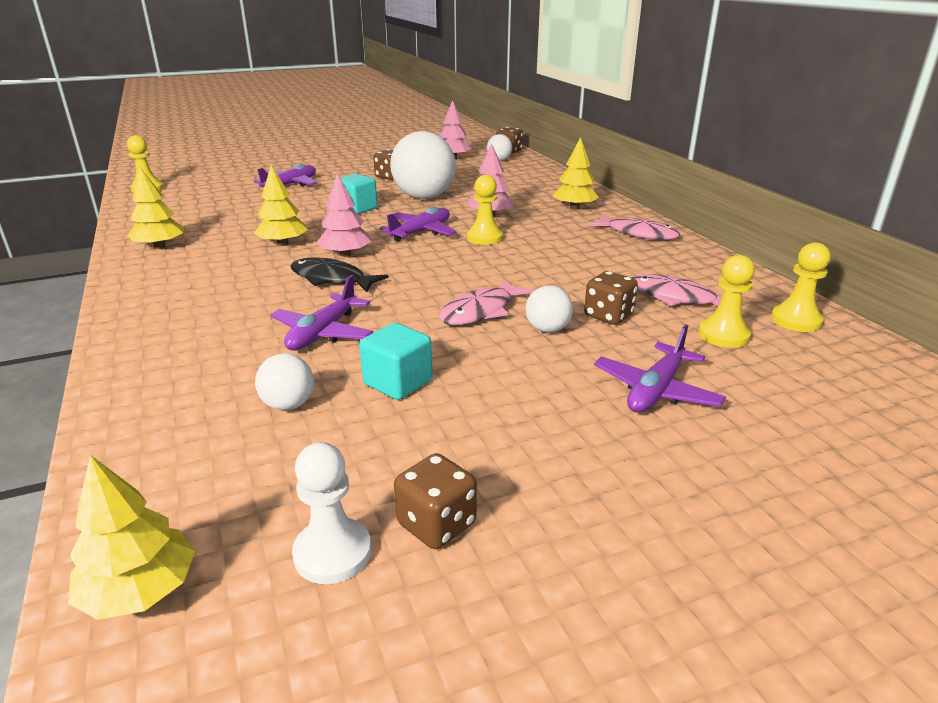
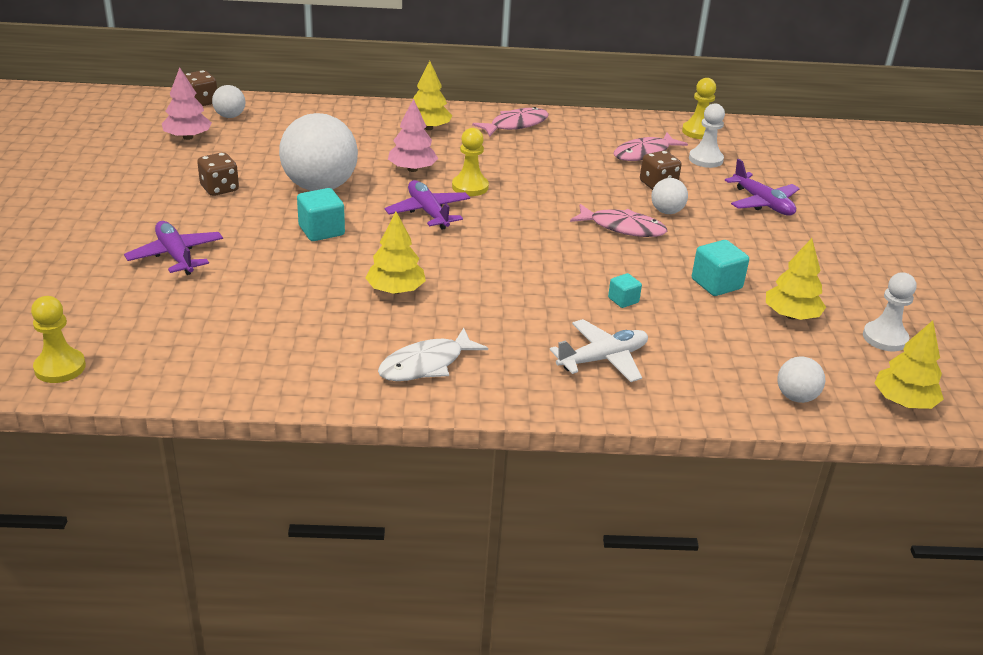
camera: 70 degrees left, 5 degrees up
yellow tree [128,167,184,249] -> yellow tree moved to [766,238,826,320]
white ball [255,353,314,410] -> white ball moved to [778,356,825,403]
purple plane [271,275,373,350] -> turquoise cube [608,273,642,308]
black fish [291,258,389,292] -> none
pink tree [316,173,371,257] -> none
brown dice [394,453,477,549] -> none
pink fish [439,279,534,325] -> pink fish turned 45 degrees counterclockwise [570,204,667,237]
yellow pawn [698,255,755,348] -> white pawn [689,103,725,168]
none -> white fish [378,328,488,381]
none -> white plane [550,319,648,382]

